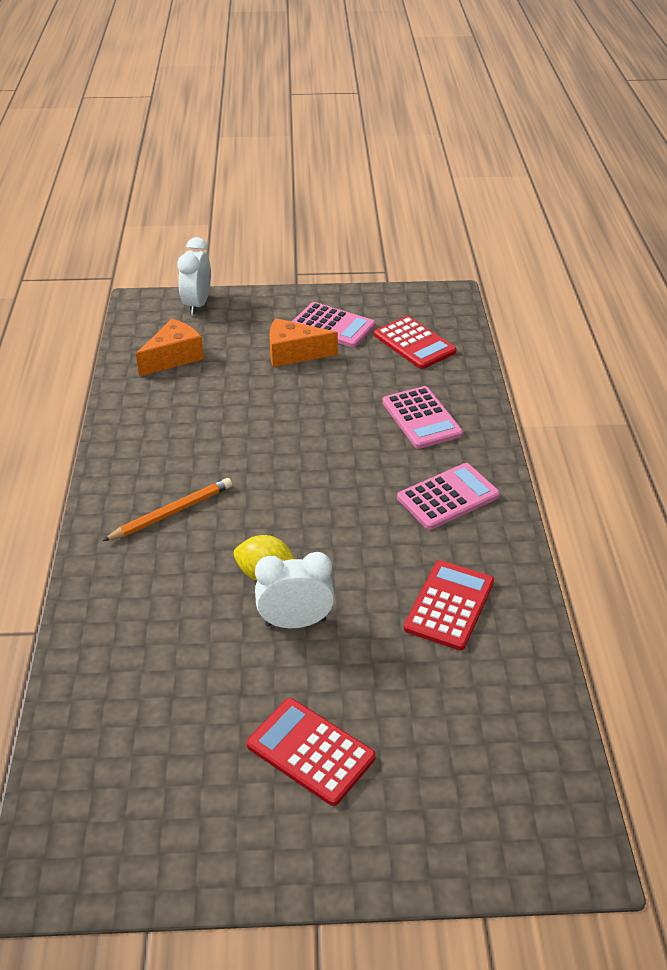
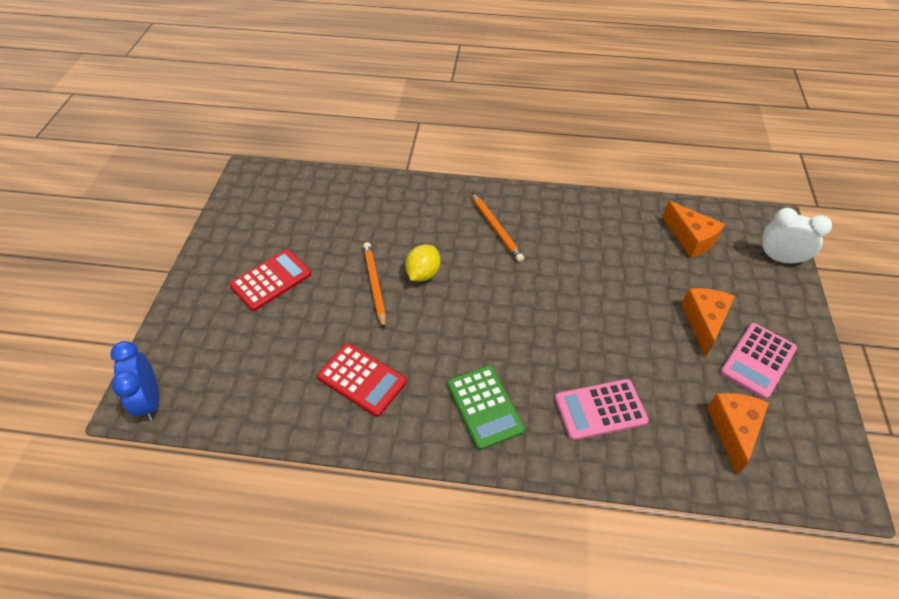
camera: 100 degrees right, 10 degrees up
white clock [255,552,334,628] -> orange pencil [363,242,386,329]
red calculator [374,316,456,369] -> orange cheese [707,393,769,475]
pink calculator [397,463,500,530] -> green calculator [447,365,525,450]
none -> blue clock [110,341,159,421]

